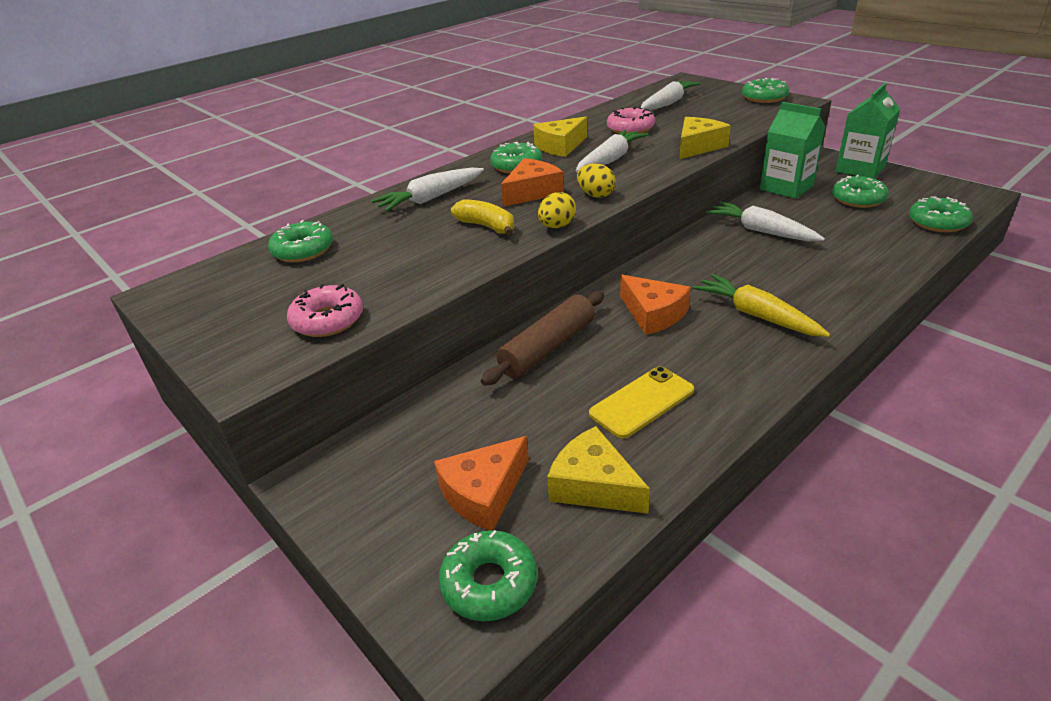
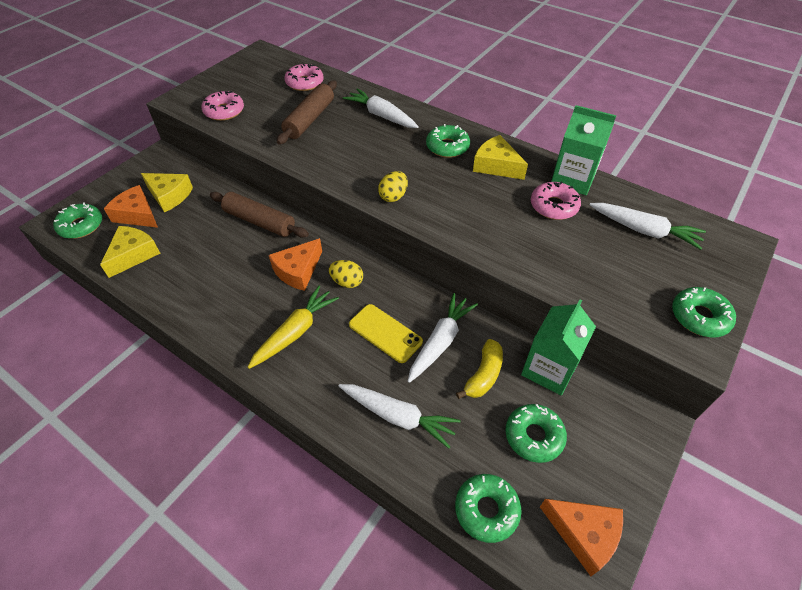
camera: 75 degrees right, 15 degrees up
green donut [268,220,333,262] -> pink donut [285,64,324,91]
yellow banana [451,199,514,236] -> yellow banana moved to [456,339,503,399]
orange cheese [501,158,564,207] -> orange cheese moved to [540,499,623,576]
yellow egg [538,192,576,228] -> yellow egg moved to [329,260,363,288]
white carrot [575,129,649,172] -> white carrot moved to [339,384,461,449]
yellow phone [589,366,694,439] -> yellow phone moved to [349,304,423,363]
yellow cheese [679,117,731,159] -> yellow cheese moved to [141,173,193,213]
green carton [835,83,900,179] -> green carton moved to [551,105,617,195]
none -> brown rolling pin [277,80,337,145]

